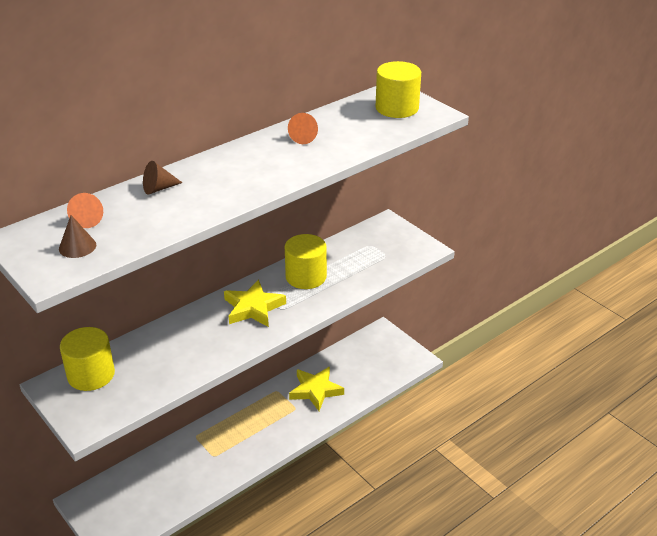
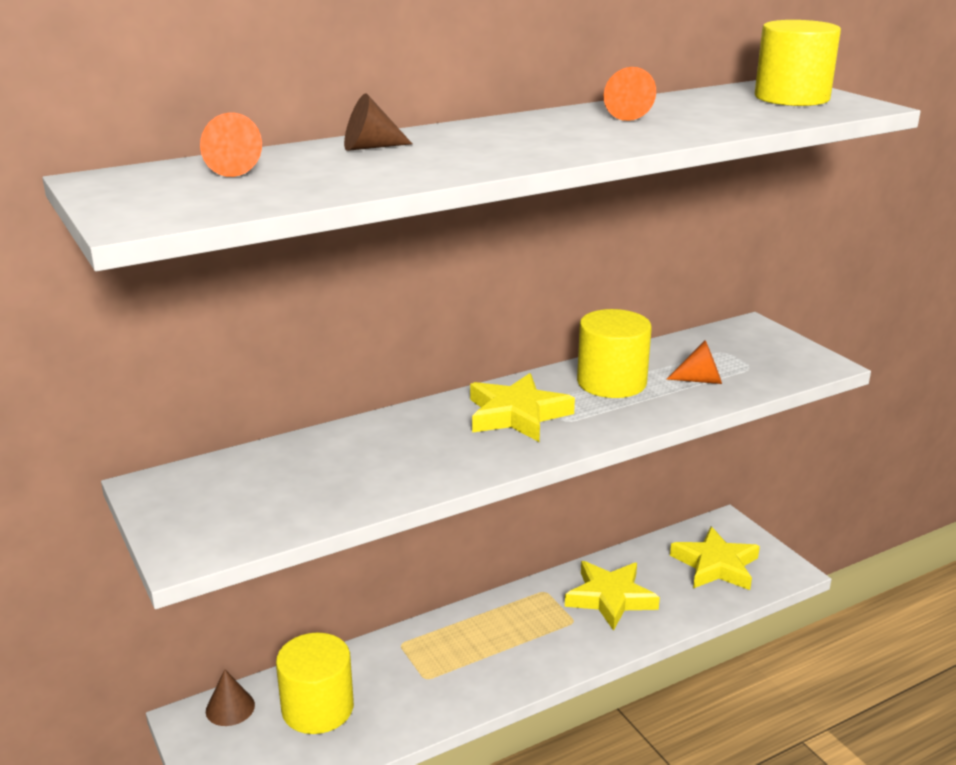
camera: 10 degrees right, 10 degrees down
brown cone [59,215,96,258] -> brown cone moved to [206,669,255,726]
yellow cylinder [60,327,115,391] -> yellow cylinder moved to [276,632,354,734]
none -> orange cone [666,340,722,384]
none -> yellow star [670,526,760,590]

